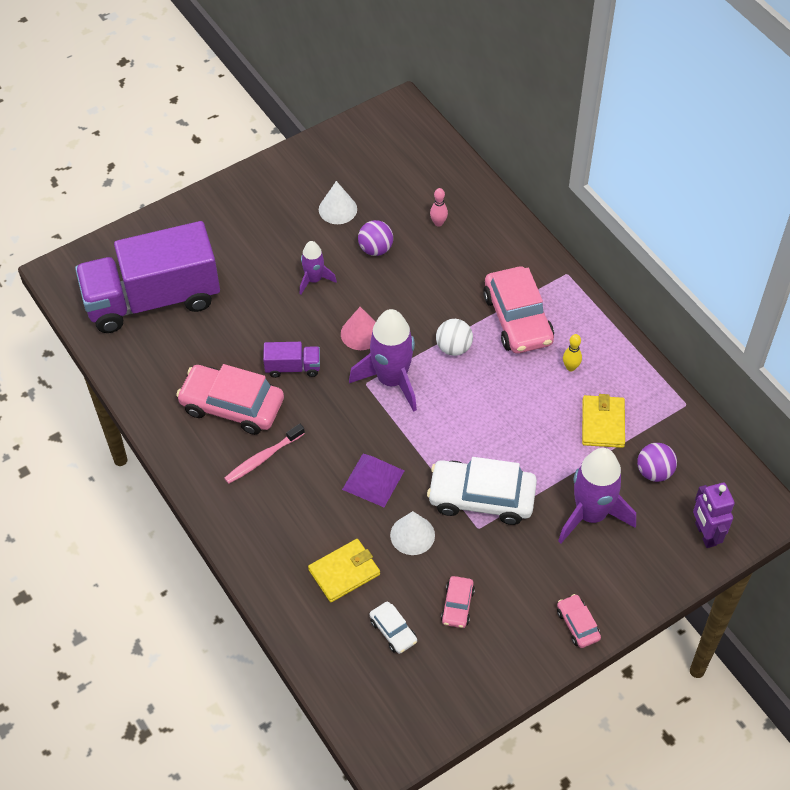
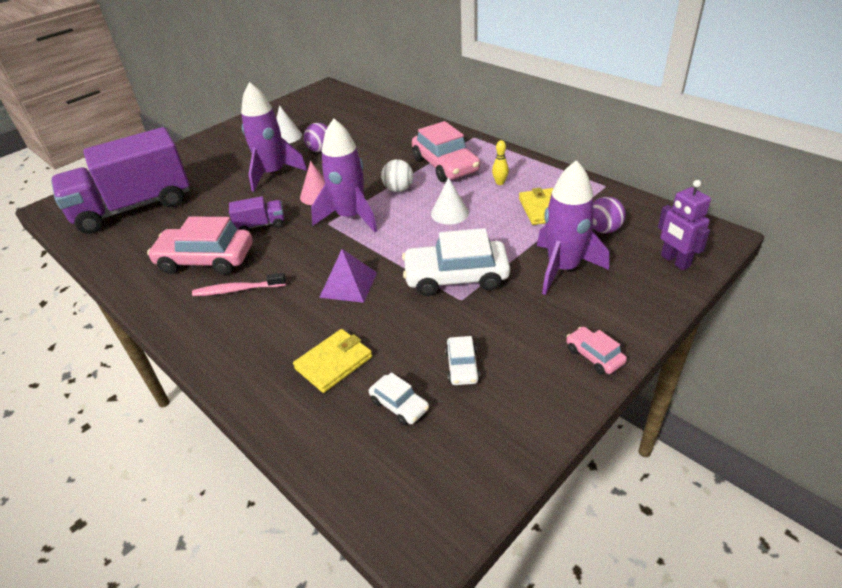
camera: 10 degrees left, 15 degrees down
pink toothbrush [224,424,305,484] -> pink toothbrush turned 45 degrees clockwise [192,273,286,296]
purple rocket [300,241,337,295] -> purple rocket [241,82,307,192], size x1.83
white cone [390,511,435,555] -> white cone moved to [431,177,469,225]
pink bowling pin [430,188,448,227] -> none
pink car [441,576,475,628] -> white car [445,336,480,385]

